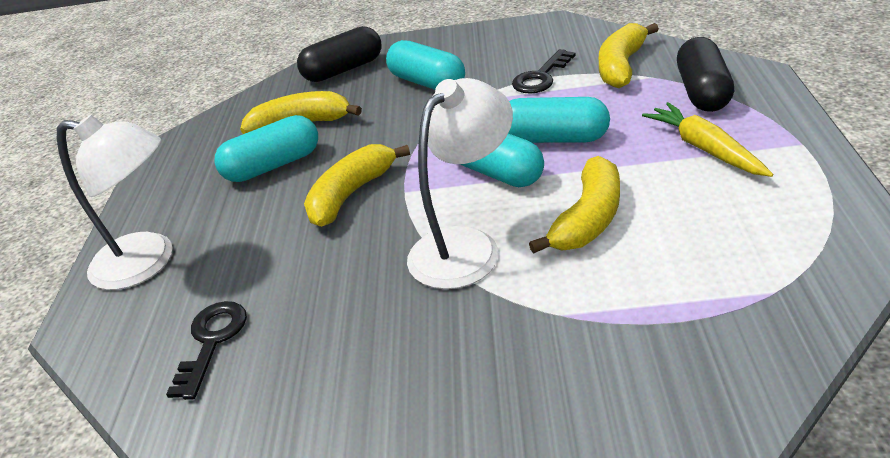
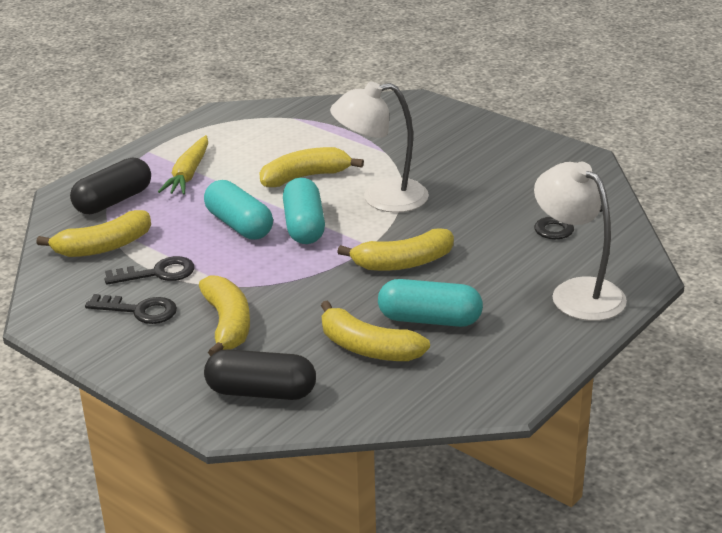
camera: 145 degrees left, 5 degrees down
turquoise capsule [386,40,465,90] -> yellow banana [199,275,250,357]
none -> black key [85,294,177,324]

